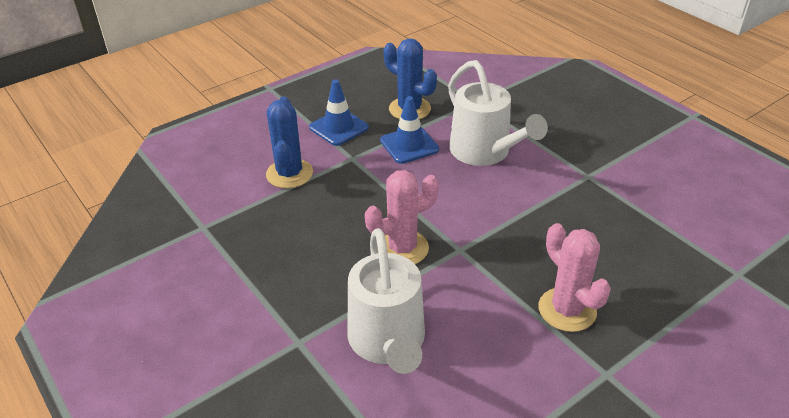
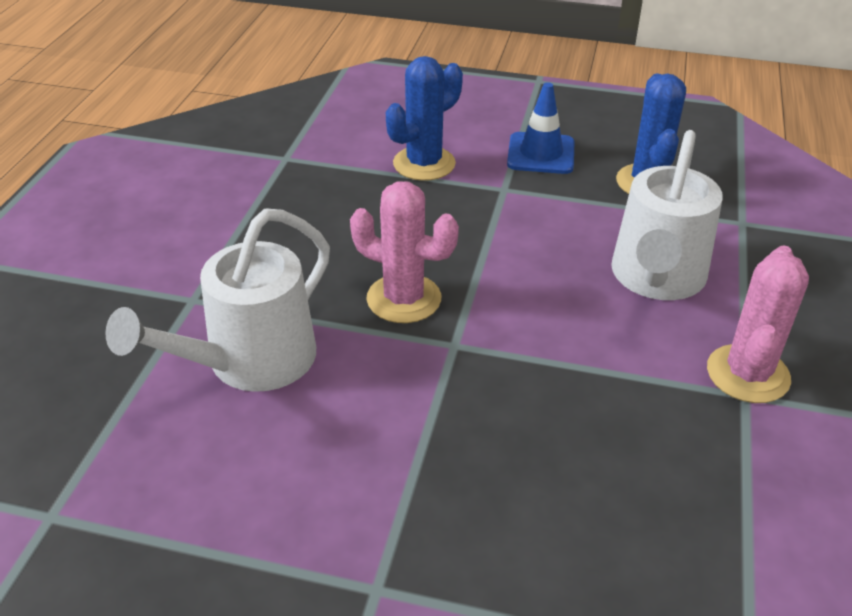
camera: 50 degrees right, 0 degrees up
blue traffic cone [380,96,439,164] -> none
pink cactus [539,223,611,332] -> pink cactus moved to [707,245,809,403]

